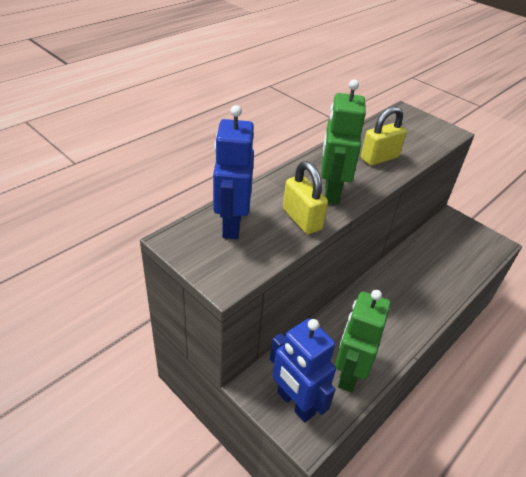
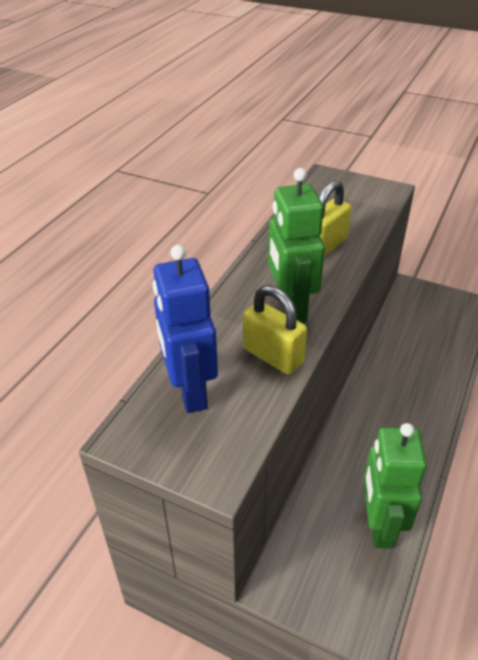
camera: 15 degrees left, 0 degrees up
blue robot [270,319,336,423] -> none

